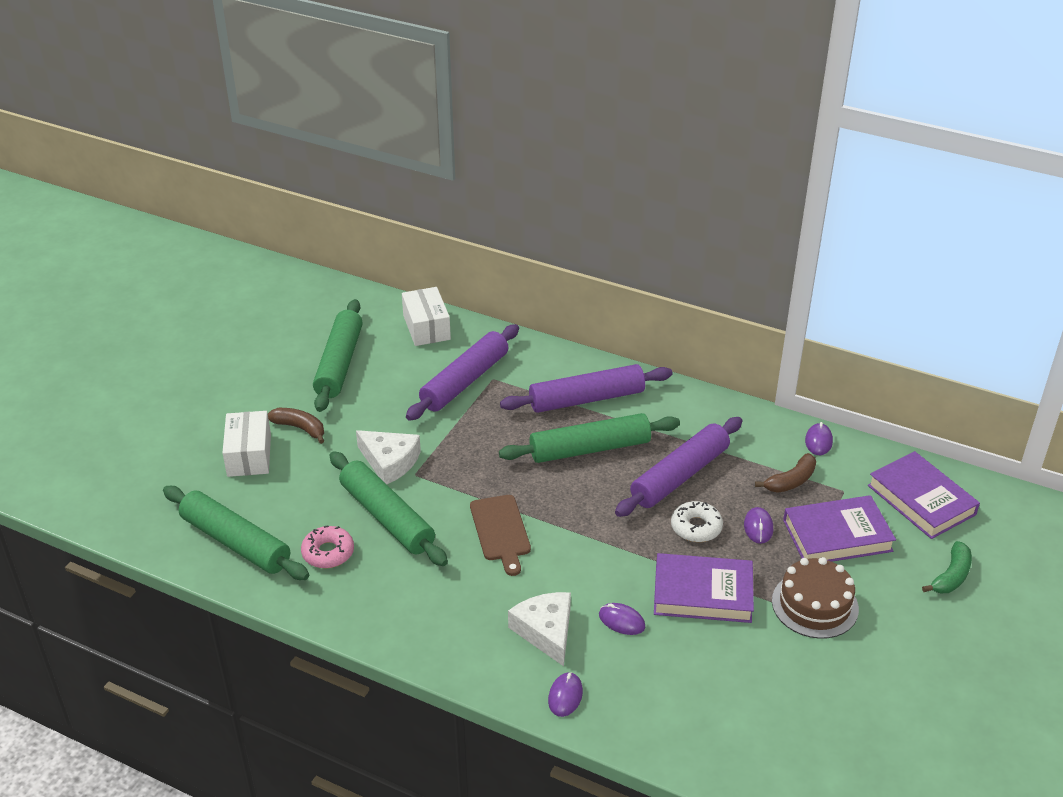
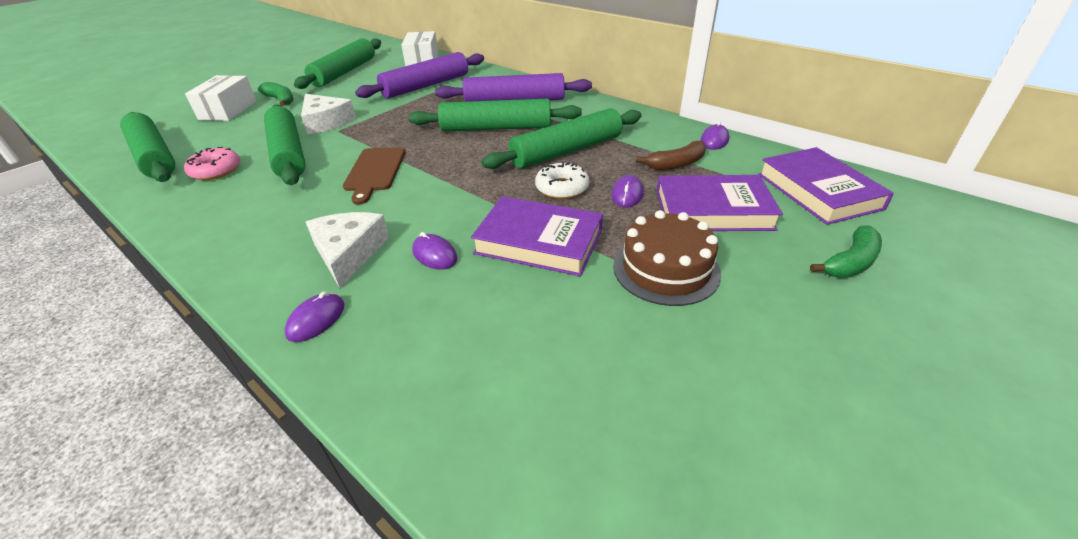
camera: 15 degrees right, 0 degrees up
brown banana [268,408,324,444] -> green banana [258,82,294,106]
purple rolling pin [615,417,742,517] -> green rolling pin [482,108,642,169]

